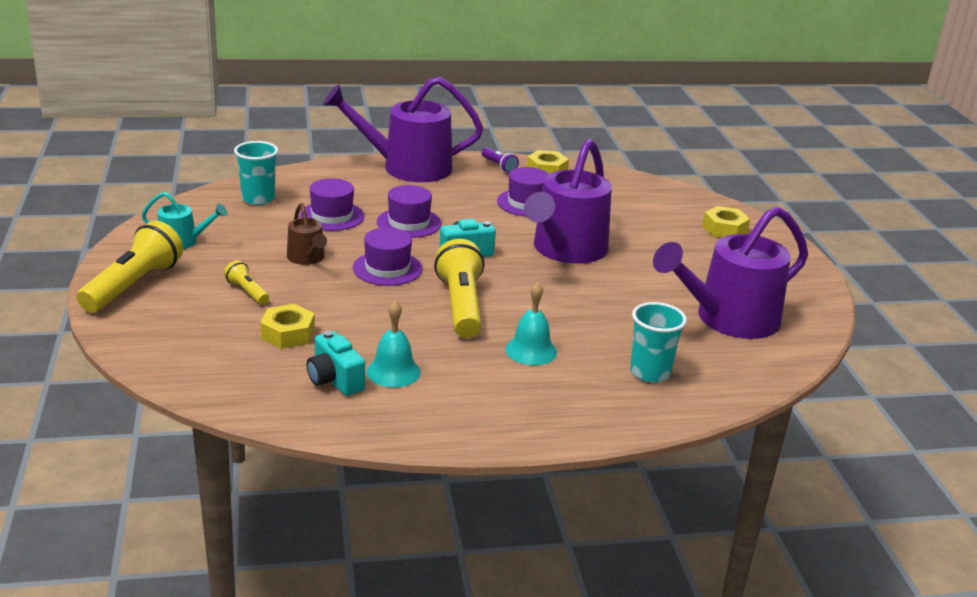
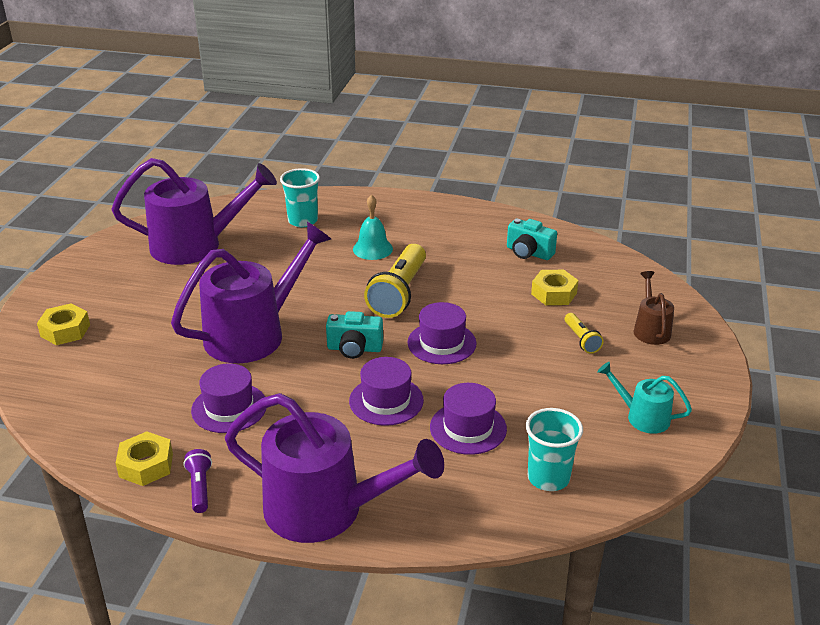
camera: 155 degrees left, 5 degrees up
yellow flashlight [77,221,183,313] -> none
brown watering can [287,203,327,265] -> brown watering can moved to [634,271,674,345]
turquoise camera [307,331,365,396] -> turquoise camera turned 135 degrees clockwise [507,219,557,260]
turquoise bell [367,301,421,388] -> none

